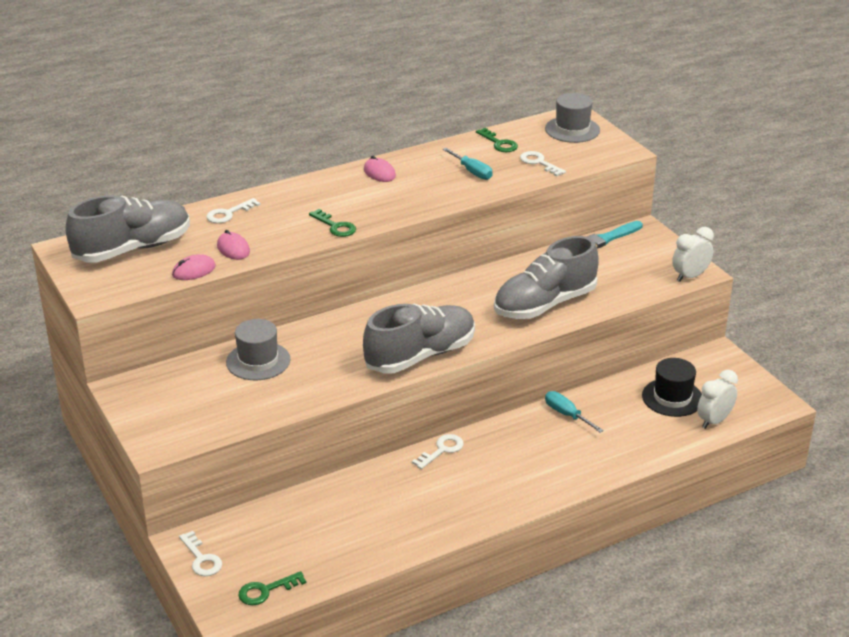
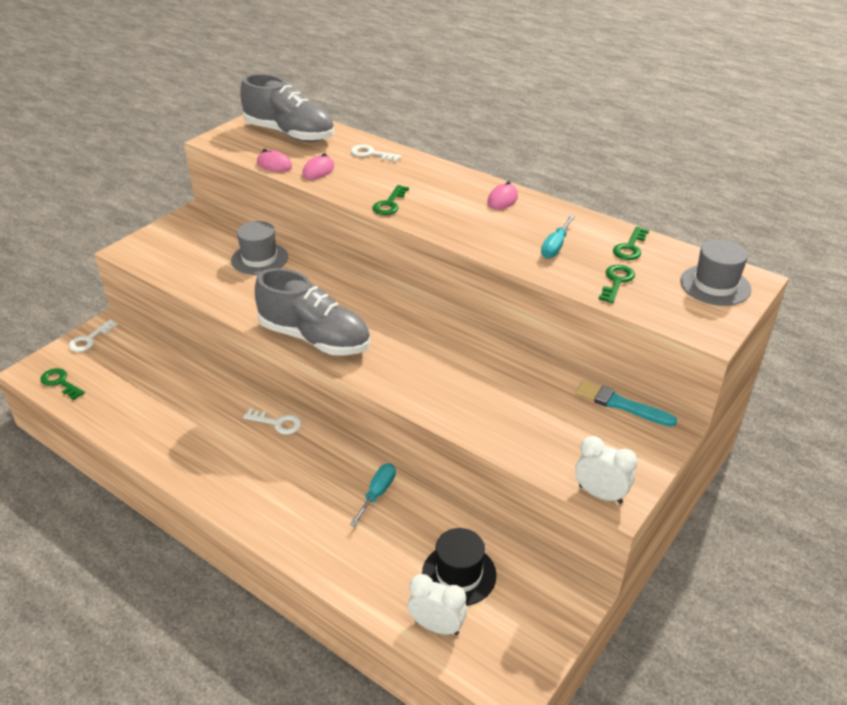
camera: 65 degrees right, 5 degrees up
grey shoe [494,236,599,319] -> none
white key [520,151,566,176] -> green key [599,265,635,303]

